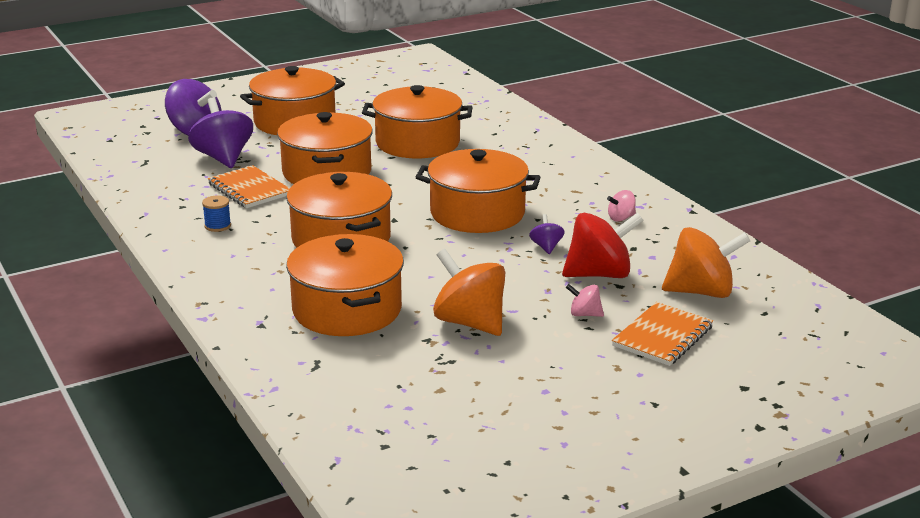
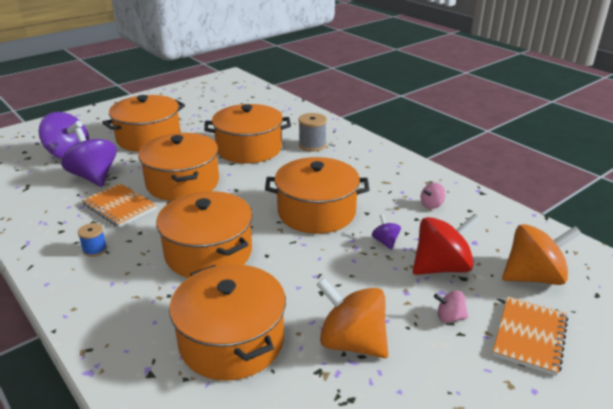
camera: 10 degrees left, 5 degrees up
none -> grey spool [298,113,327,152]

